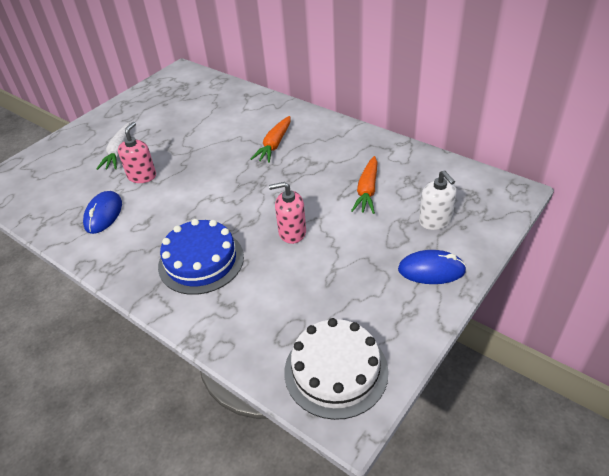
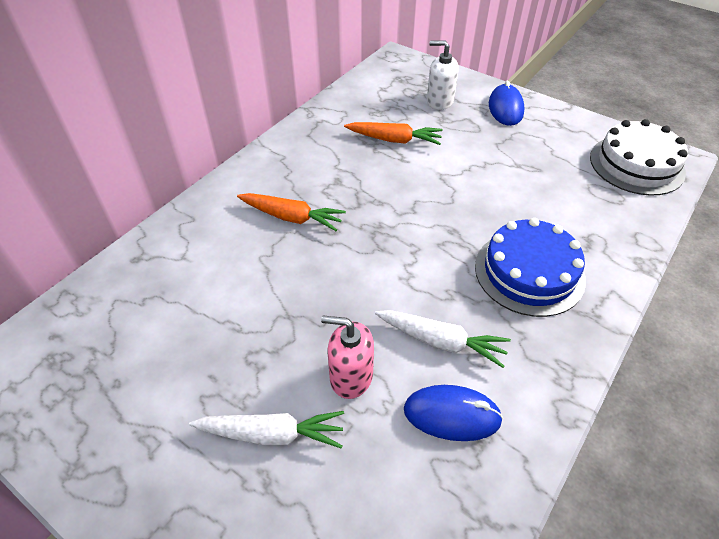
camera: 95 degrees left, 5 degrees up
pink soap dispenser [269,182,306,244] -> none
white soap dispenser [419,170,456,230] -> white soap dispenser turned 135 degrees counterclockwise [427,40,459,110]
none -> white carrot [375,310,511,368]

